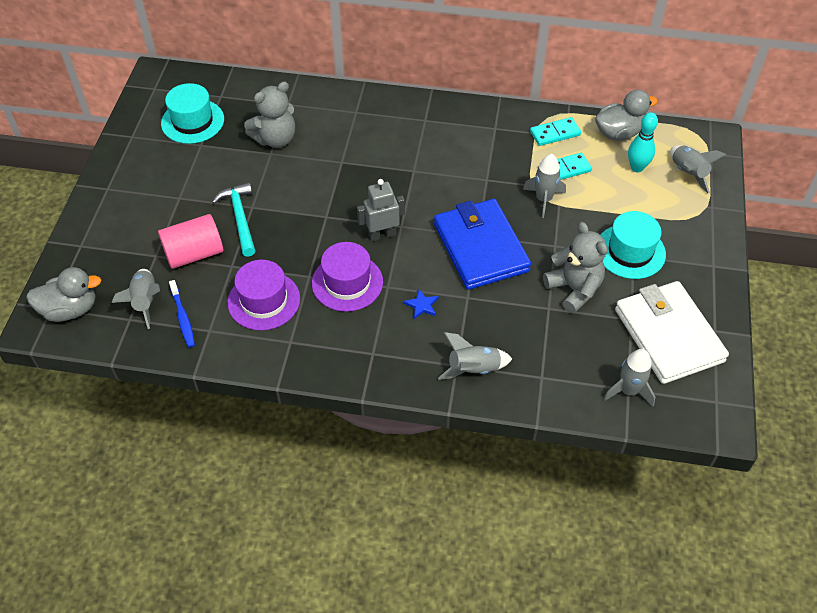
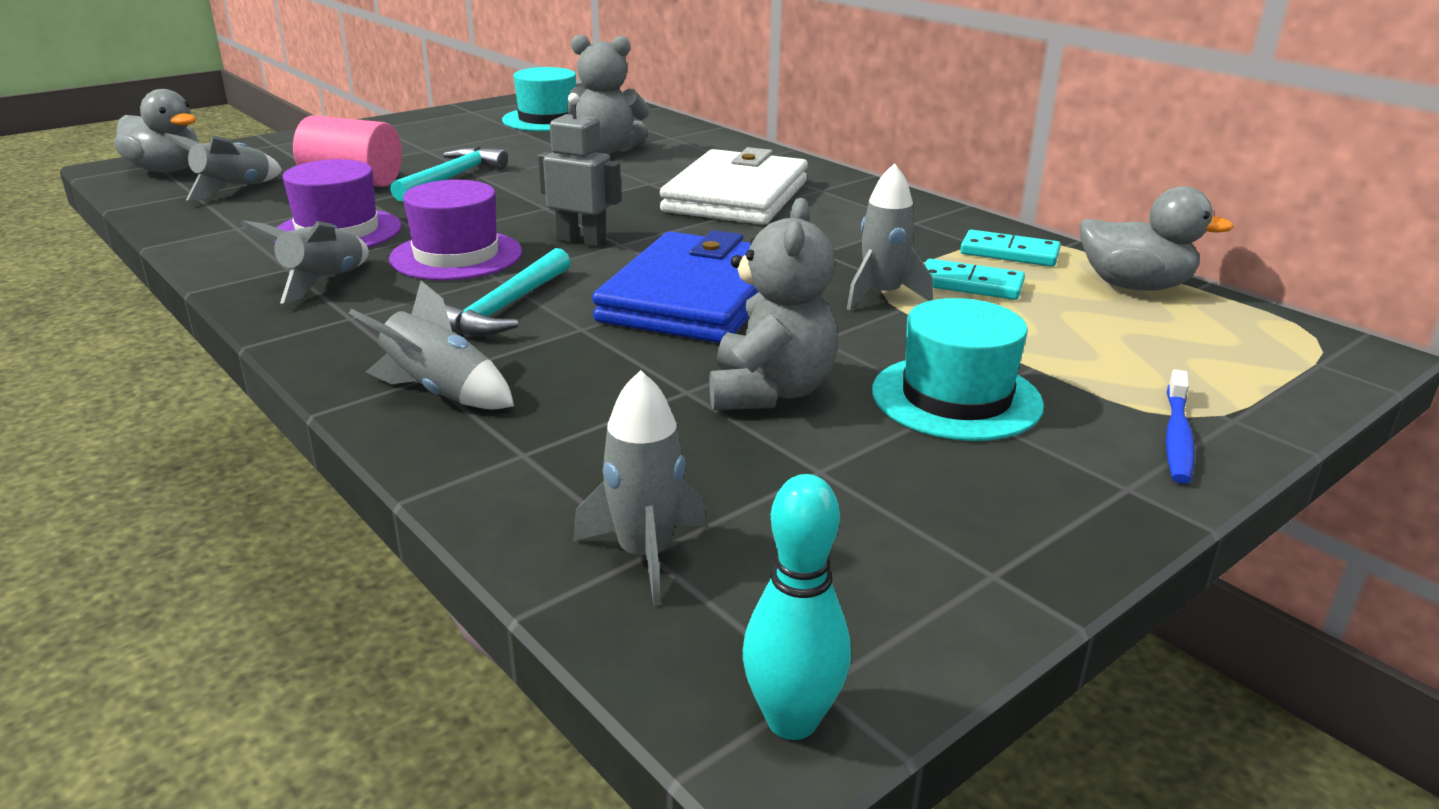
camera: 40 degrees right, 25 degrees down
blue toothbrush [169,280,195,348] -> blue toothbrush moved to [1166,369,1195,483]
blue star [404,289,439,319] -> turquoise hammer [445,248,571,336]
white wallet [615,281,729,384] -> white wallet moved to [660,147,808,225]
turquoise bowling pin [628,113,658,172] -> turquoise bowling pin moved to [743,474,851,740]
grey rocket [670,145,726,194] -> grey rocket moved to [240,220,369,303]

